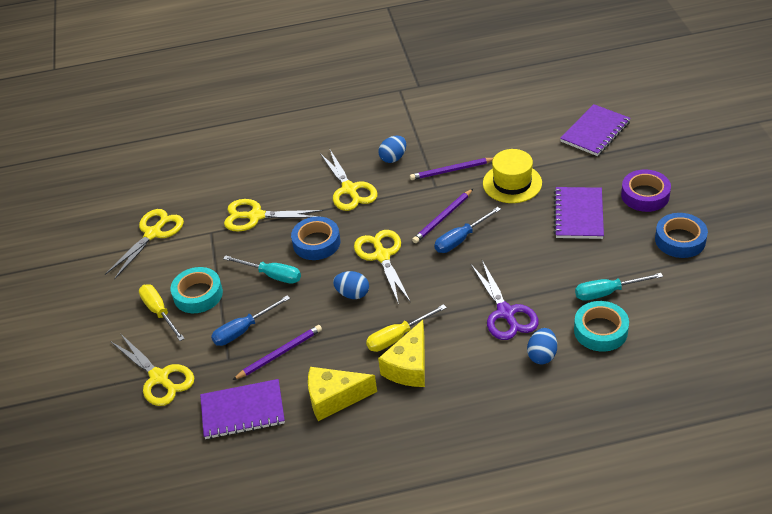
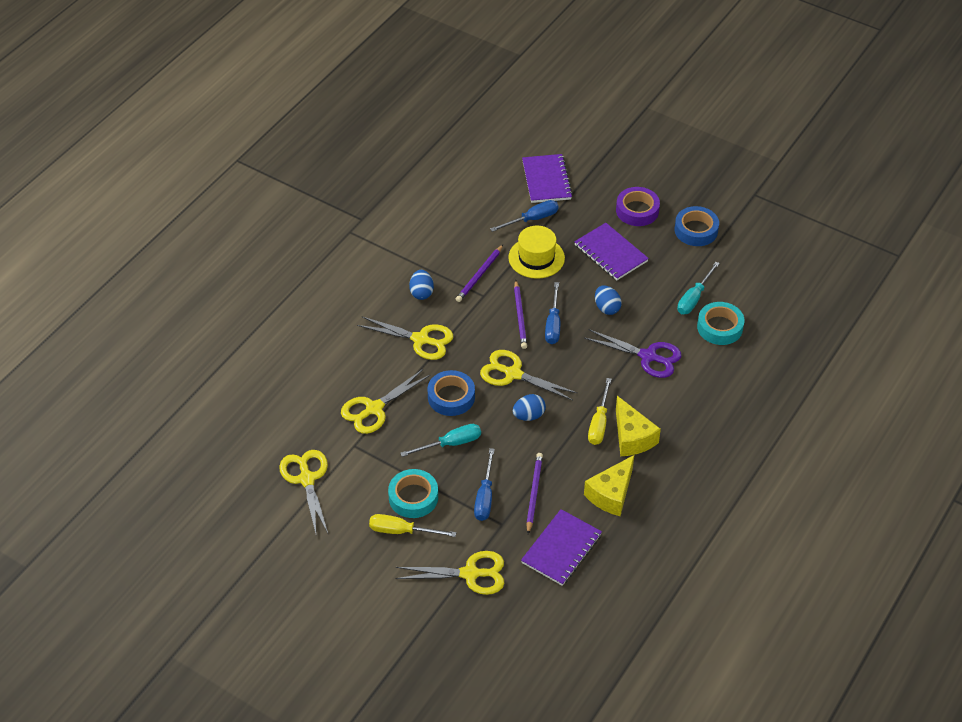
camera: 50 degrees left, 5 degrees up
blue egg [527,328,557,364] -> blue egg moved to [595,285,622,315]
none -> blue screwdriver [490,200,559,232]

